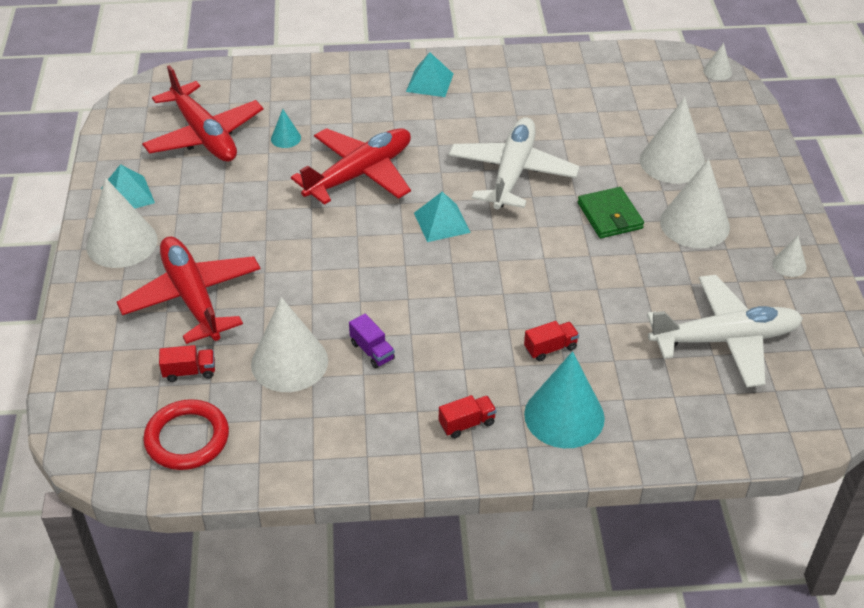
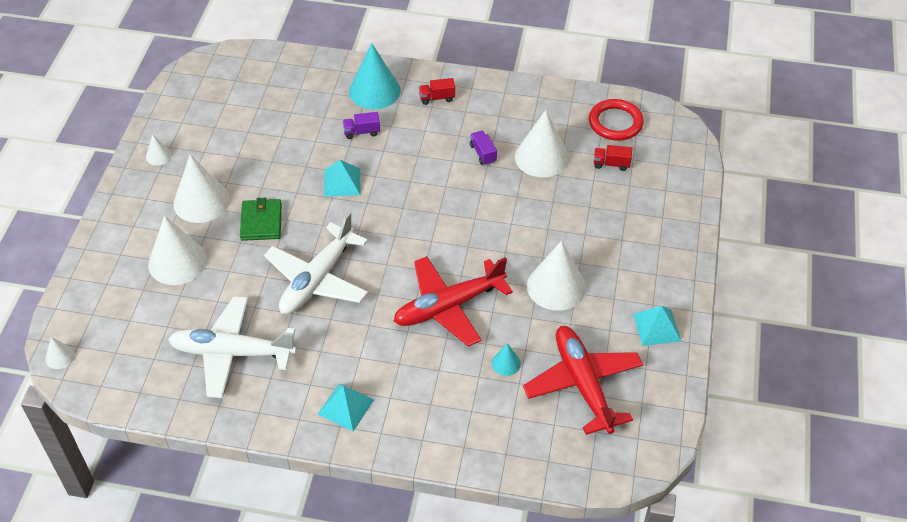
camera: 165 degrees left, 5 degrees up
white cone [86,178,158,268] -> white cone moved to [527,241,586,311]
red plane [117,236,261,344] -> none
turquoise pyramid [414,192,471,242] -> turquoise pyramid moved to [324,160,360,197]
red truck [524,321,579,361] -> purple truck [343,112,380,139]
white plane [647,275,803,387] -> white plane moved to [168,296,296,398]

